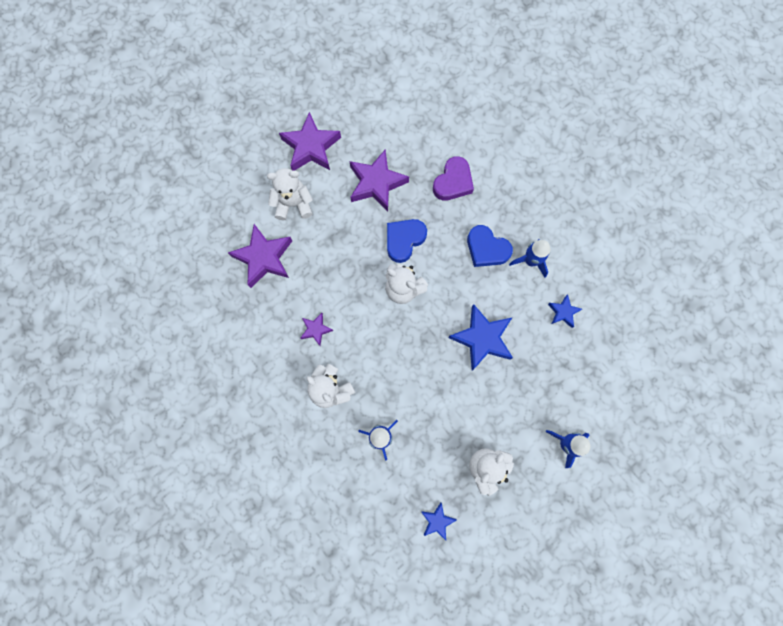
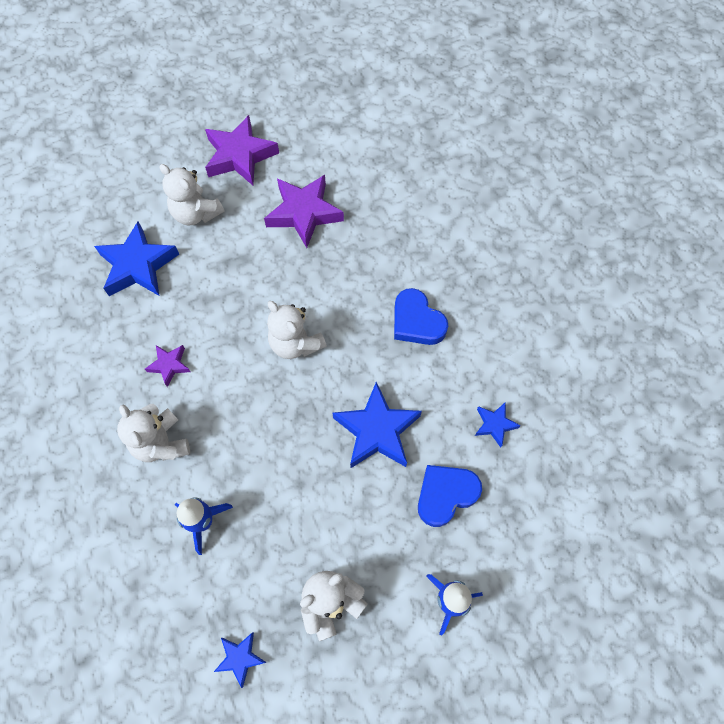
camera: 15 degrees right, 10 degrees down
purple star [228,224,292,288] -> blue star [94,222,179,296]
white teddy bear [267,168,313,221] -> white teddy bear turned 150 degrees counterclockwise [159,164,225,225]
blue heart [387,219,427,263] -> blue heart moved to [418,465,482,527]
purple heart [433,156,474,201] -> none
blue rocket [509,239,551,278] -> none

